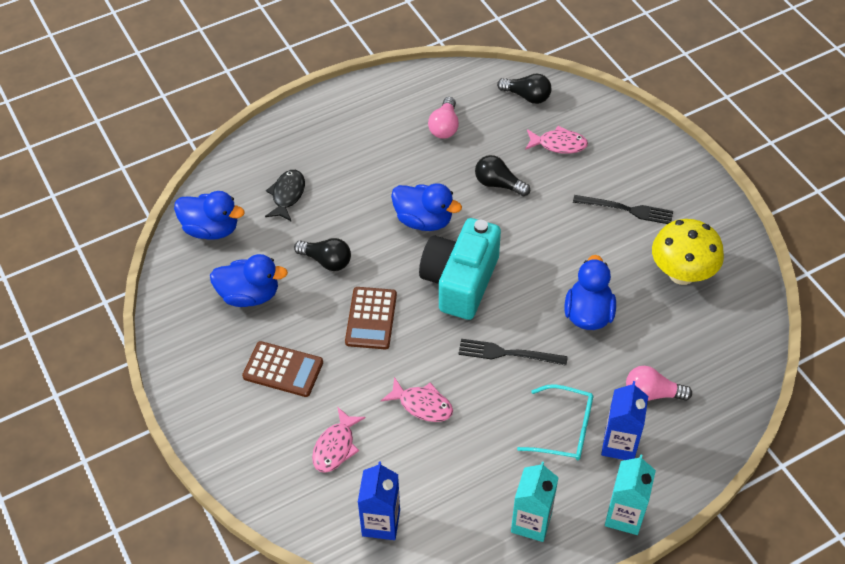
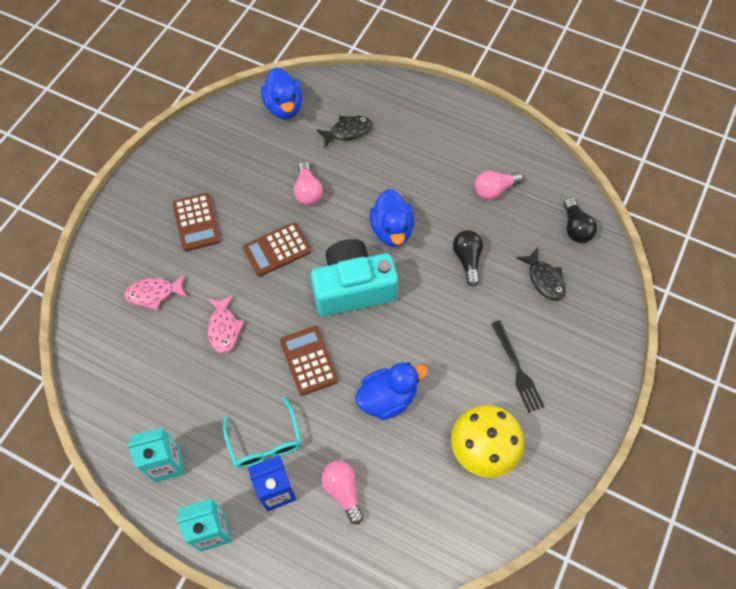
camera: 55 degrees right, 10 degrees up
blue duck [210,254,288,307] -> none
black light bulb [294,238,351,271] -> pink light bulb [294,161,323,205]
blue carton [358,461,400,540] -> none
black fork [458,339,568,366] -> brown calculator [280,326,338,396]
pink fish [525,126,588,154] -> black fish [516,248,565,301]

